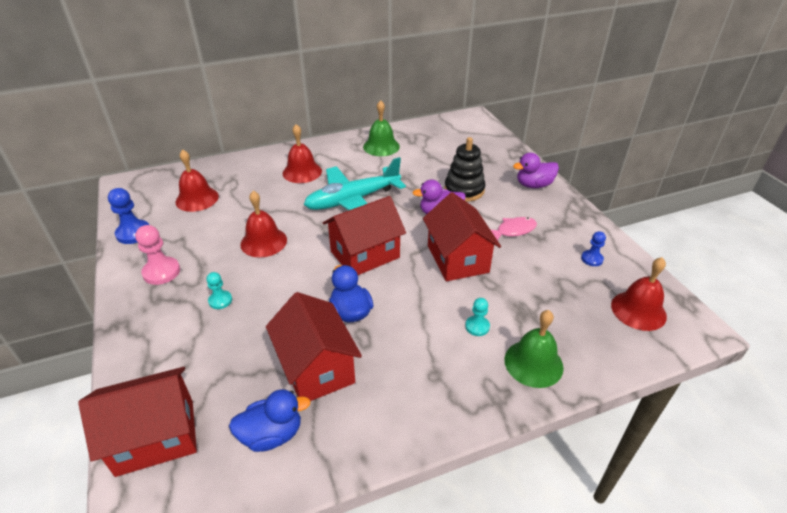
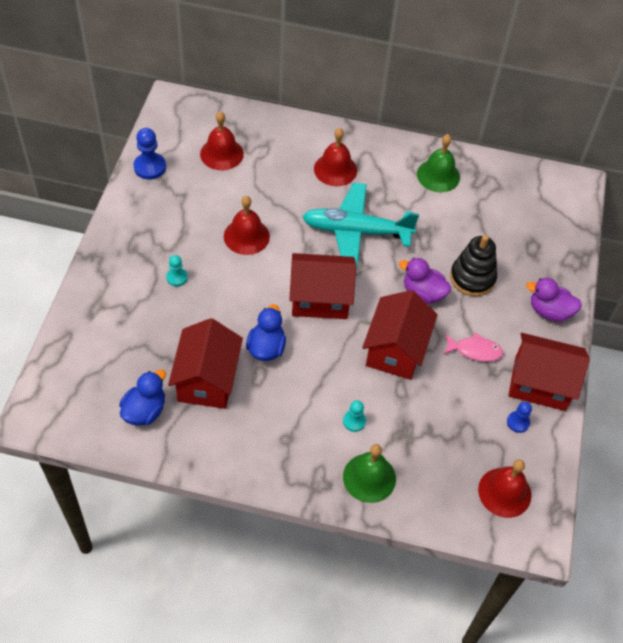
camera: 30 degrees right, 15 degrees up
red house [78,367,197,477] -> red house moved to [508,333,590,411]
pink pawn [135,225,180,285] -> none
blue duck [229,389,311,452] -> blue duck turned 75 degrees counterclockwise [119,369,166,426]

